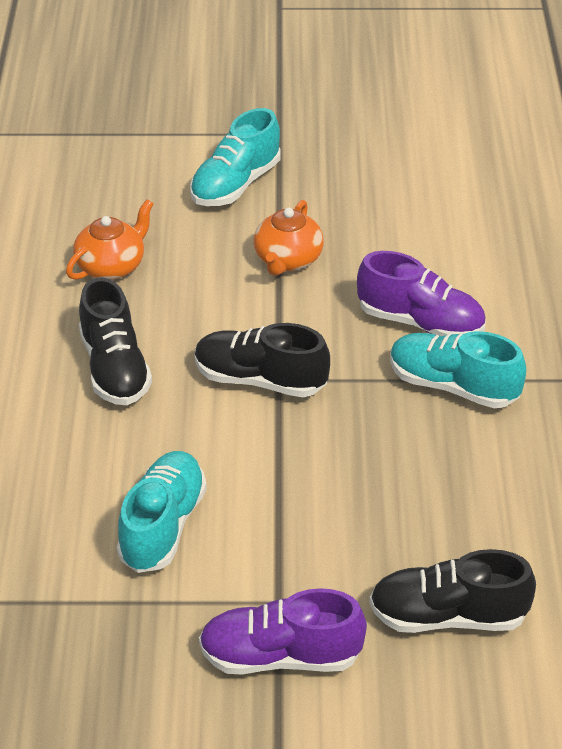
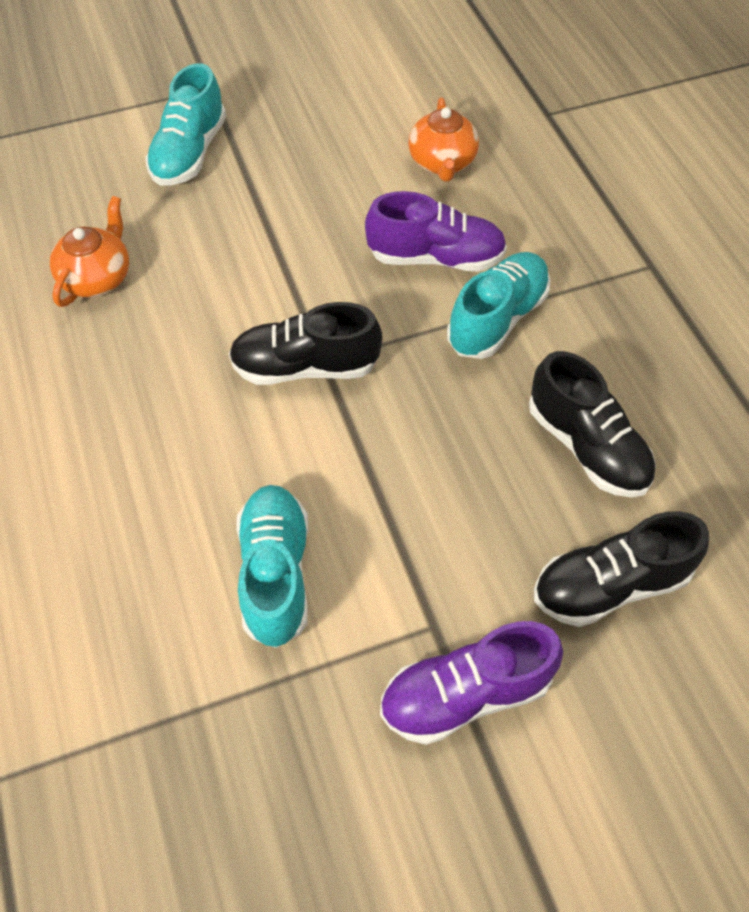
camera: 20 degrees left, 15 degrees up
black shoe [79,277,152,405] -> black shoe moved to [529,351,656,498]
orange teapot [254,200,324,276] -> orange teapot moved to [408,97,479,181]
turquoise shoe [390,331,526,408] -> turquoise shoe turned 120 degrees clockwise [447,252,550,359]

